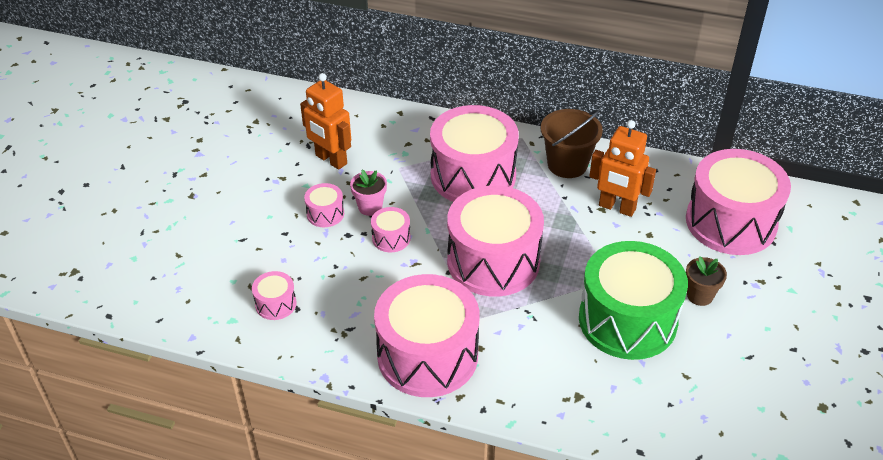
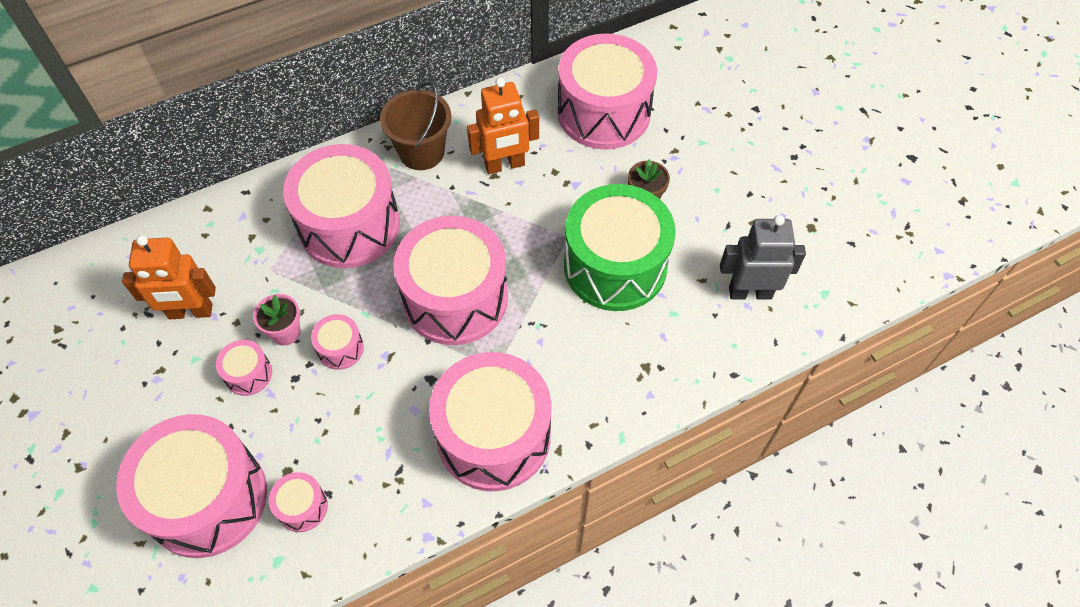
camera: 45 degrees left, 15 degrees up
none -> pink drum [116,414,267,558]
none -> grey robot [720,215,806,300]

